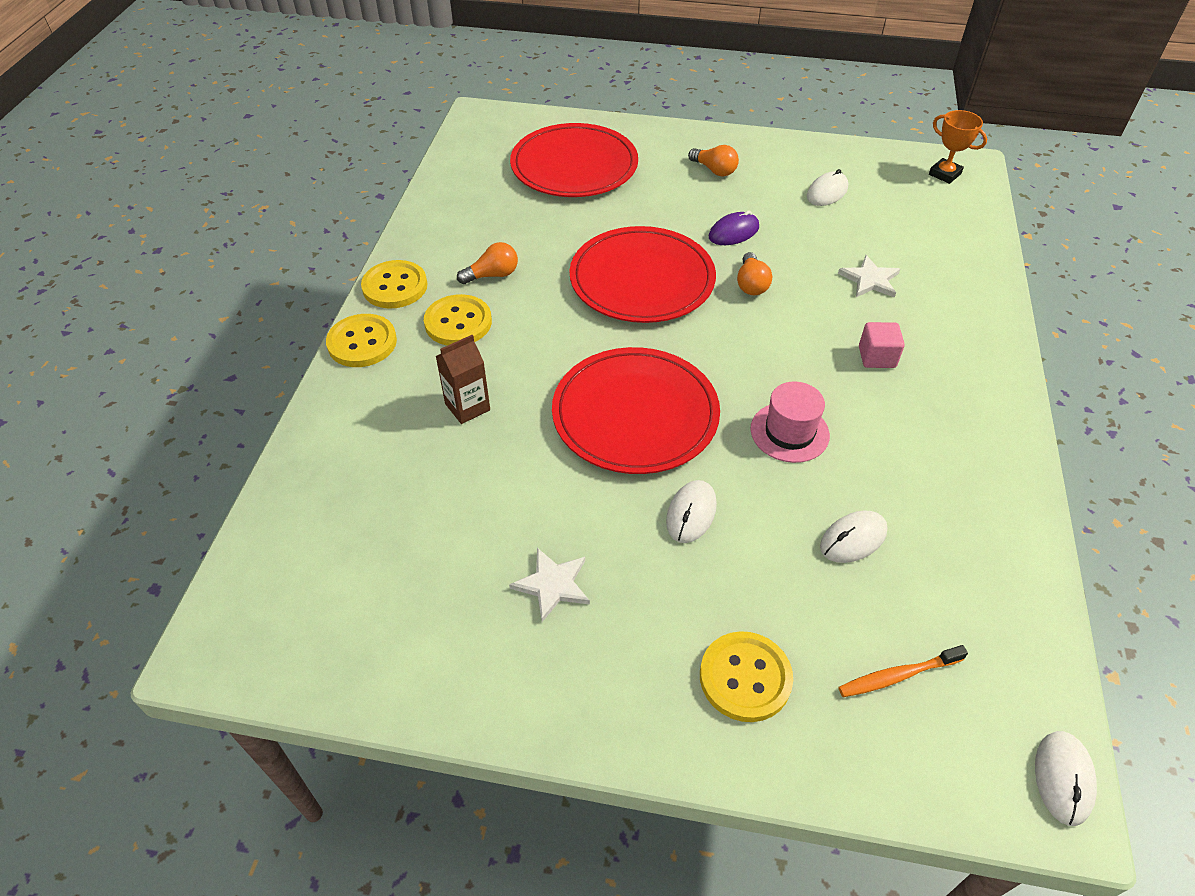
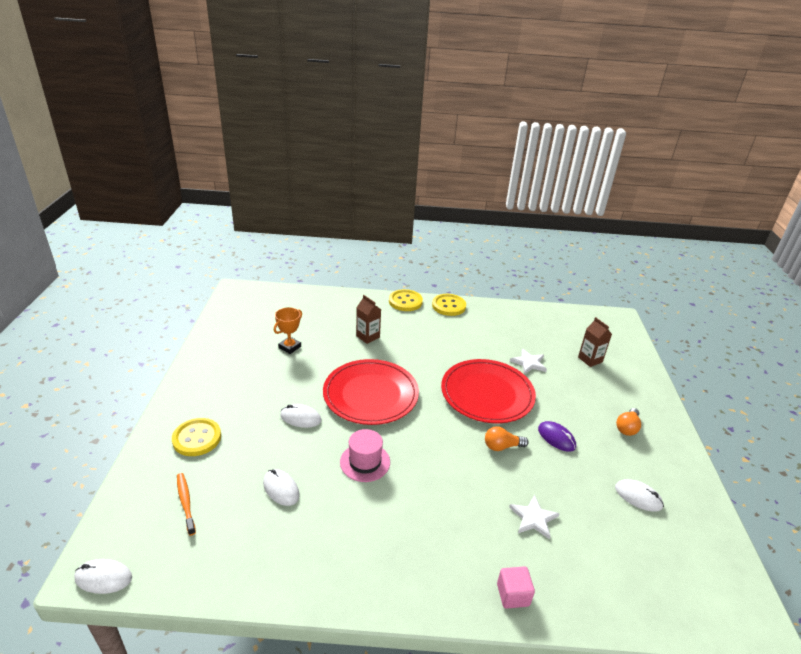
camera: 80 degrees right, 15 degrees down
yellow button [424,294,492,346] -> none
orange light bulb [457,242,518,284] -> none
white star [509,548,590,622] -> white star moved to [510,349,547,374]
red plate [510,123,638,197] -> brown carton [578,317,612,367]
pink cube [859,322,905,368] -> pink cube moved to [497,566,535,609]
orange trophy [929,110,987,184] -> orange trophy moved to [274,307,302,354]

